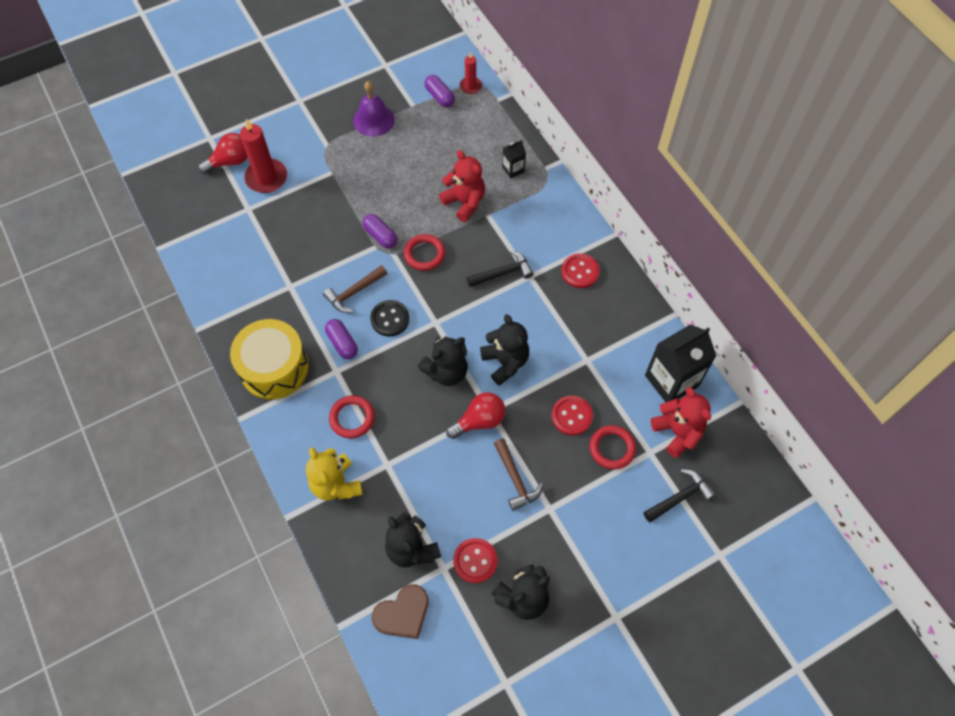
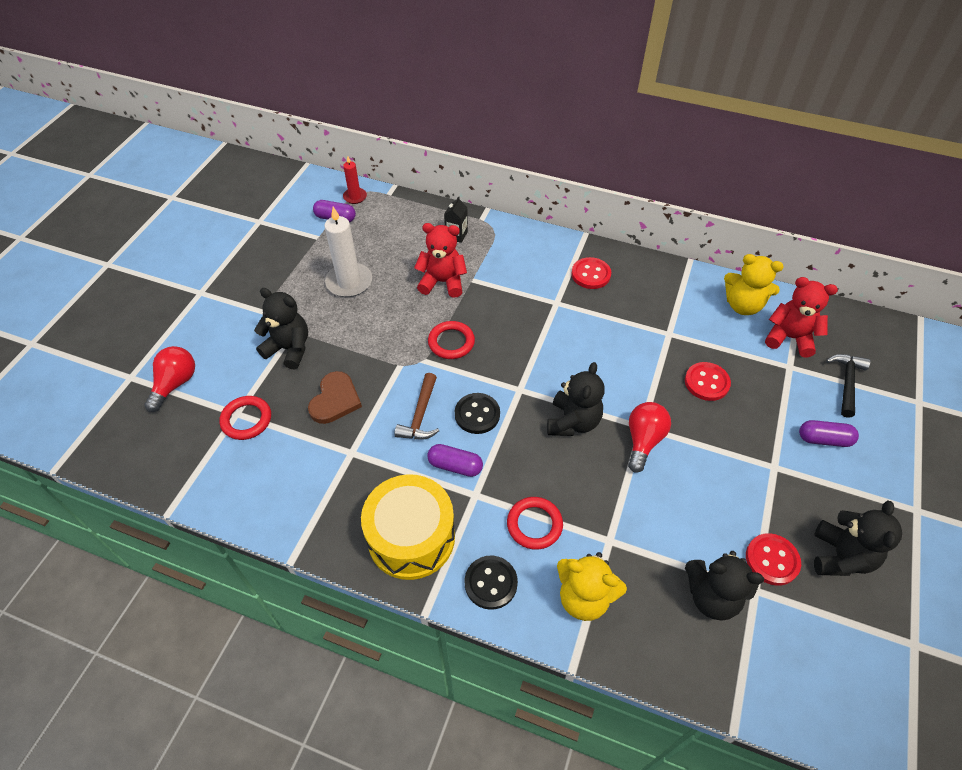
camera: 40 degrees left, 10 degrees down
red candle [240,119,287,193] -> none
purple bell [353,81,395,137] -> none
purple capsule [362,214,398,249] -> purple capsule moved to [799,420,859,447]
brown heart [372,584,429,639] -> brown heart moved to [308,371,362,424]
black hammer [467,250,534,287] -> none
black teddy bear [480,314,529,386] -> black teddy bear moved to [254,288,308,369]
brown hammer [494,438,543,511] -> none
red ring [590,425,636,469] -> red ring moved to [219,396,271,440]
black carton [645,324,716,402] -> yellow teddy bear [724,254,784,315]
none -> white candle [324,207,372,297]
none -> black button [465,556,518,610]

